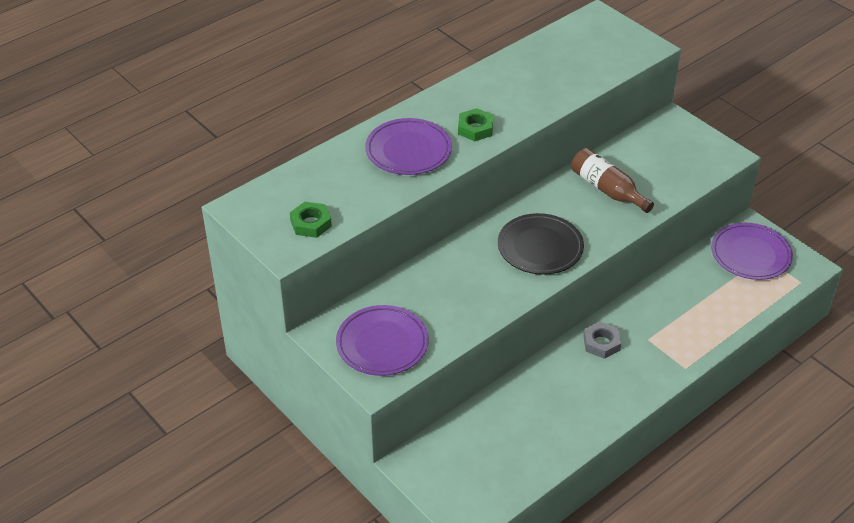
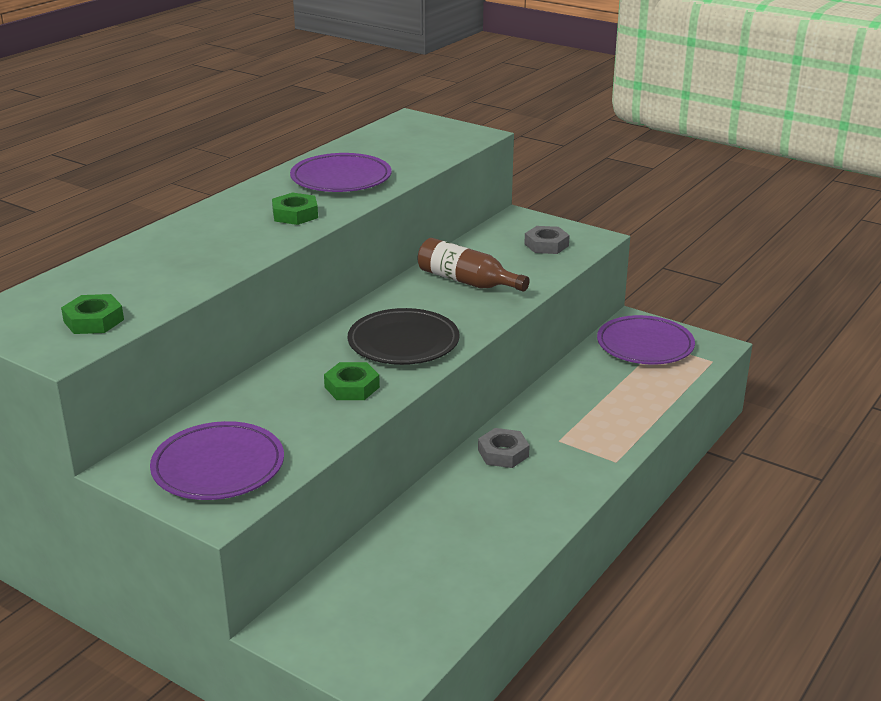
camera: 15 degrees left, 15 degrees down
purple plate [365,118,452,175] -> purple plate moved to [290,153,392,192]
none -> green nut [324,362,380,400]
none -> grey nut [524,226,570,254]

